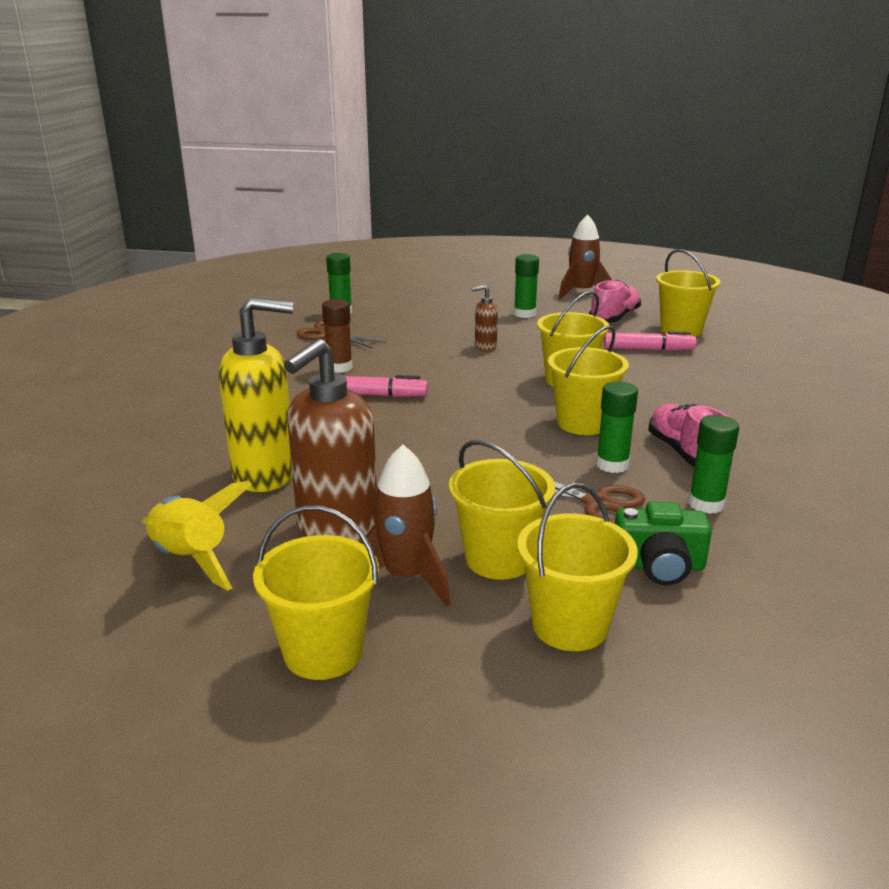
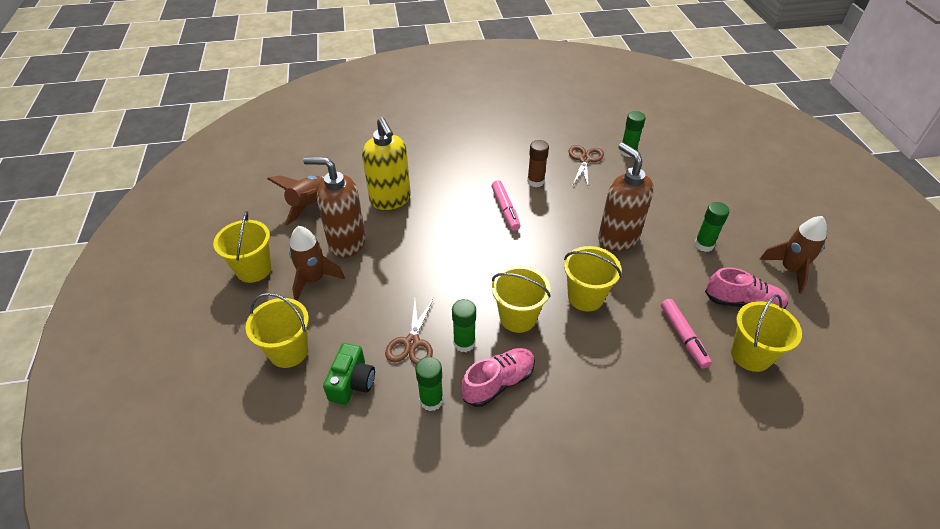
camera: 70 degrees right, 20 degrees up
yellow rocket [141,481,252,591] -> brown rocket [267,175,324,226]
yellow bucket [449,440,555,580] -> none
brown soap dispenser [472,285,498,351] -> brown soap dispenser [598,143,654,251], size x2.12
green camera [615,502,712,585] -> green camera turned 150 degrees counterclockwise [323,343,375,405]

